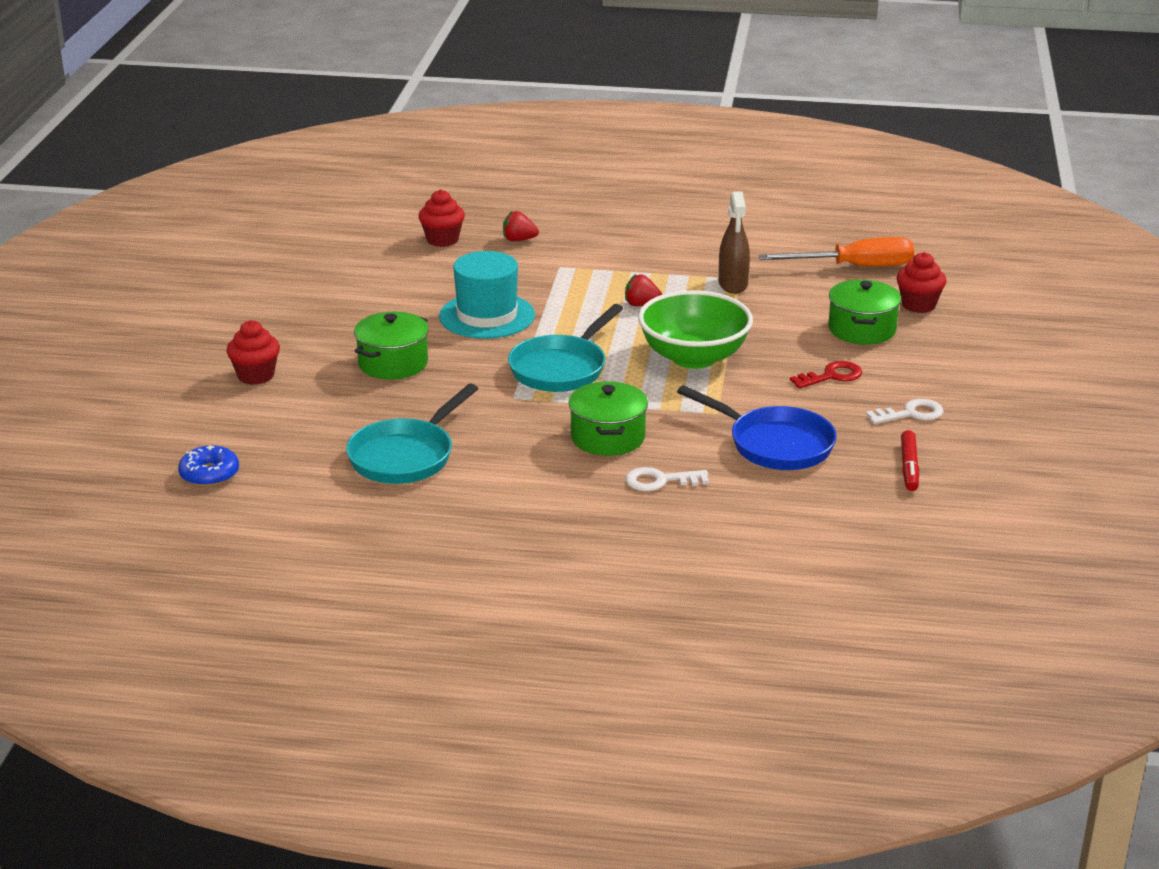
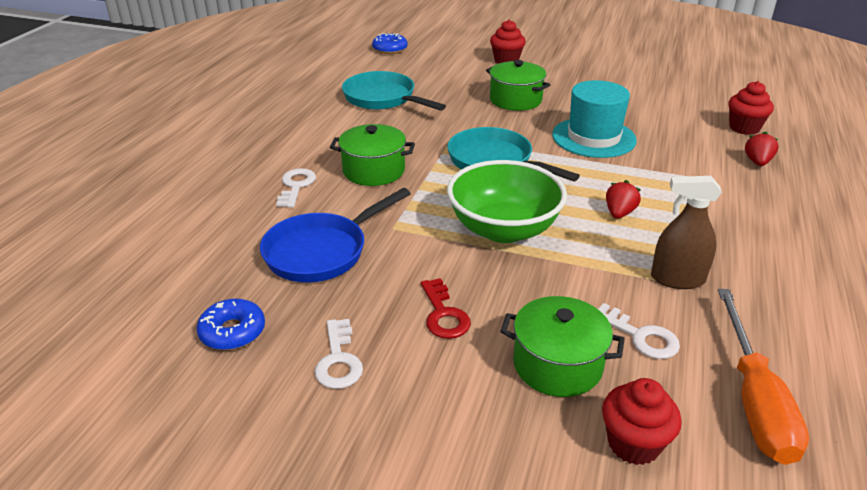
camera: 100 degrees right, 5 degrees up
red marker [901,430,919,491] -> blue donut [197,299,265,350]
none -> white key [598,303,680,359]

